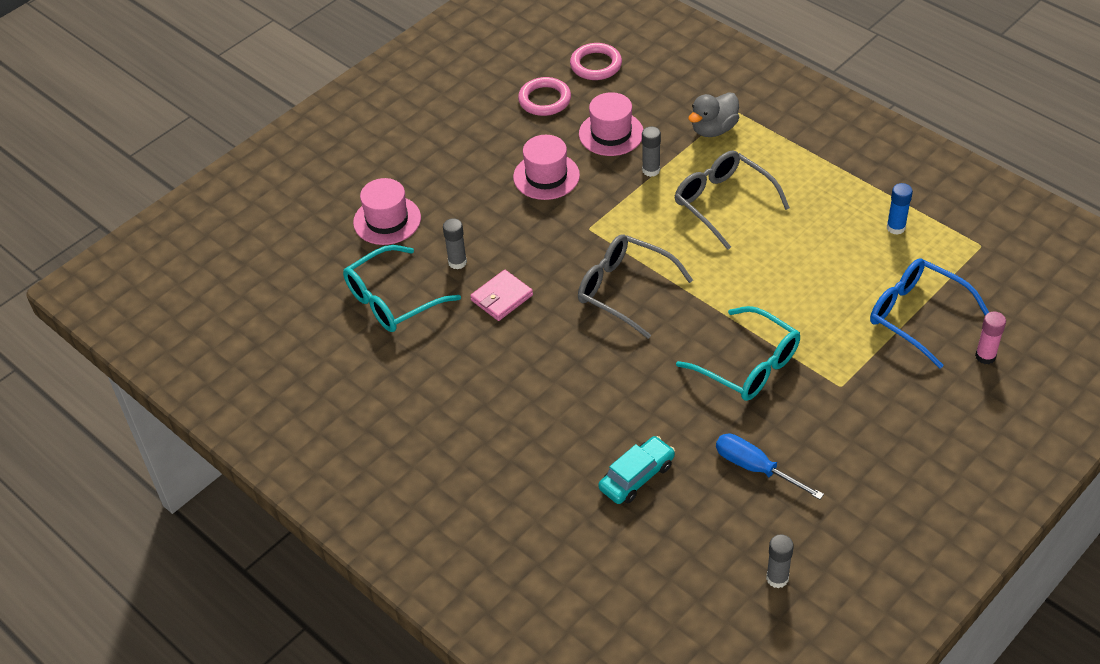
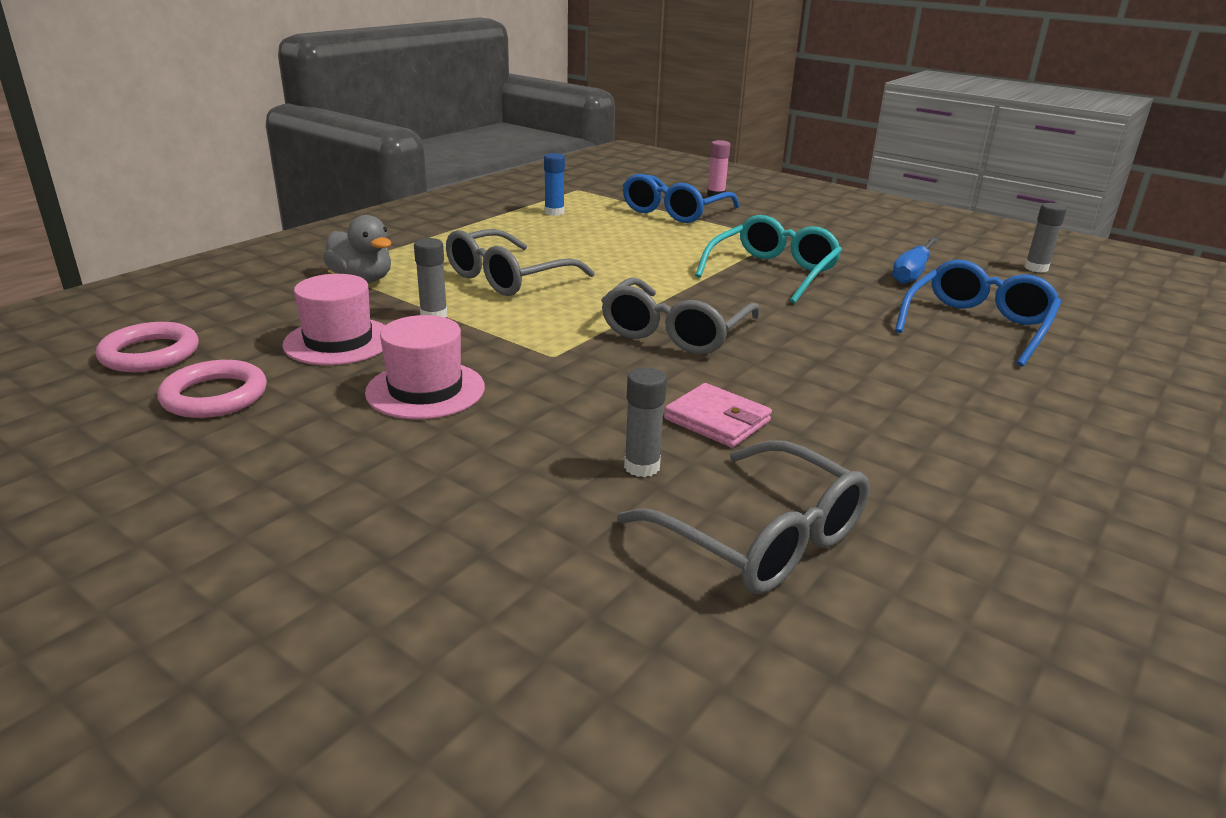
camera: 100 degrees left, 20 degrees down
turquoise glasses [343,245,461,332] -> grey glasses [617,440,870,594]
pink hat [353,178,421,245] -> none
turquoise car [598,436,675,504] -> blue glasses [895,260,1061,366]

